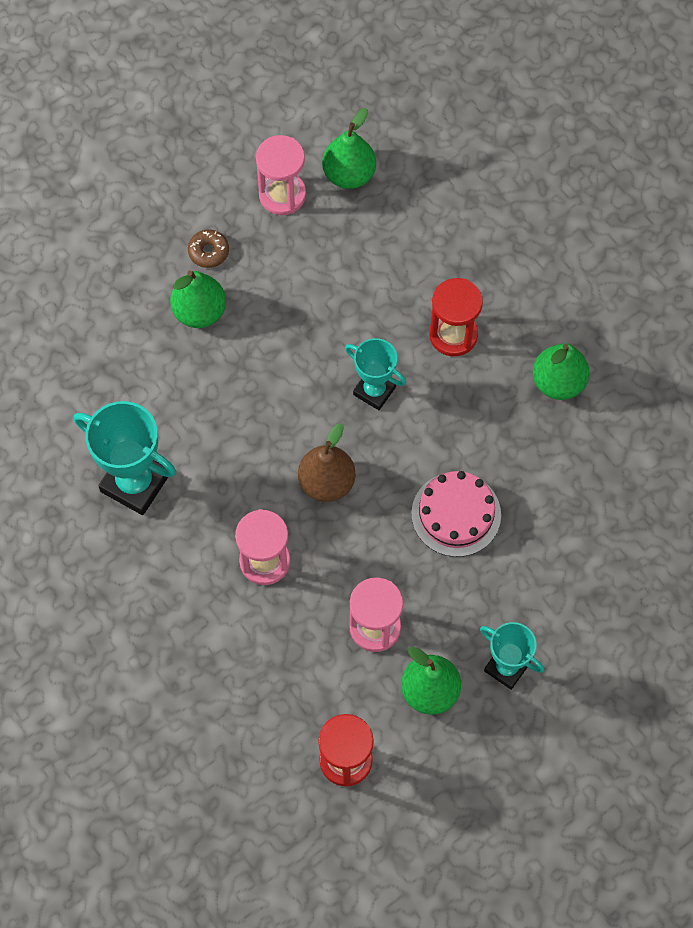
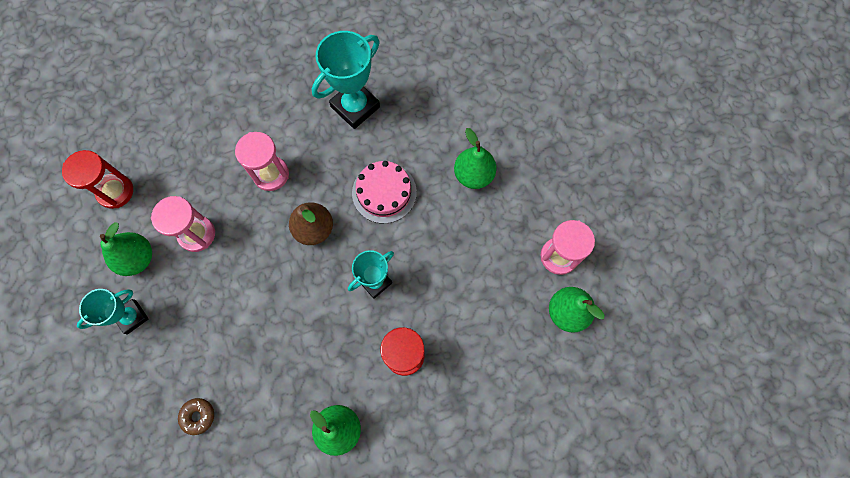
camera: 105 degrees right, 5 degrees up
brown donut [188,229,229,268] -> brown donut moved to [178,398,214,435]
pink cake [411,471,501,557] -> pink cake moved to [352,161,417,224]

